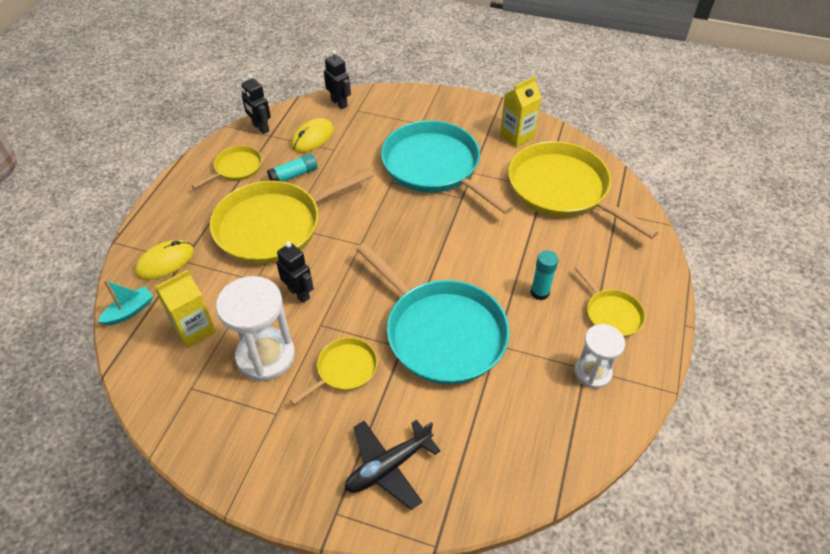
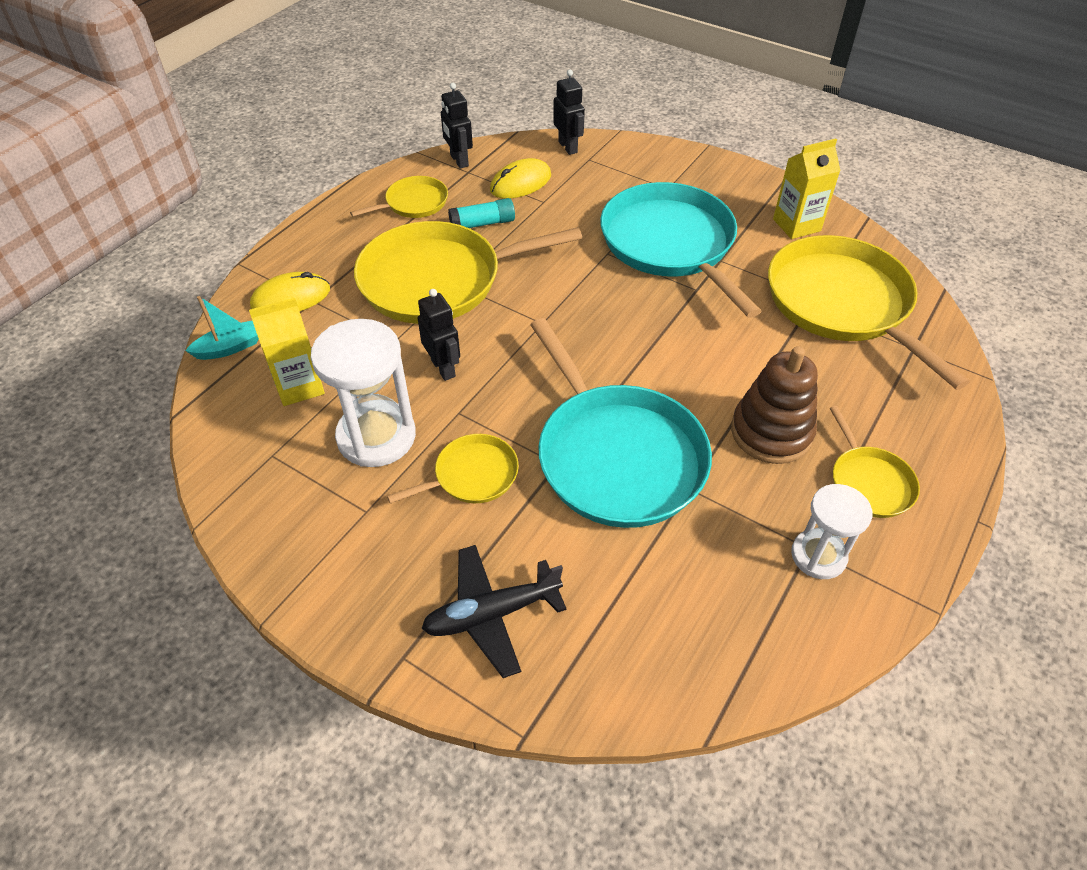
camera: 15 degrees right, 0 degrees up
turquoise glue stick [531,250,558,300] -> brown stacking toy [731,346,818,464]

